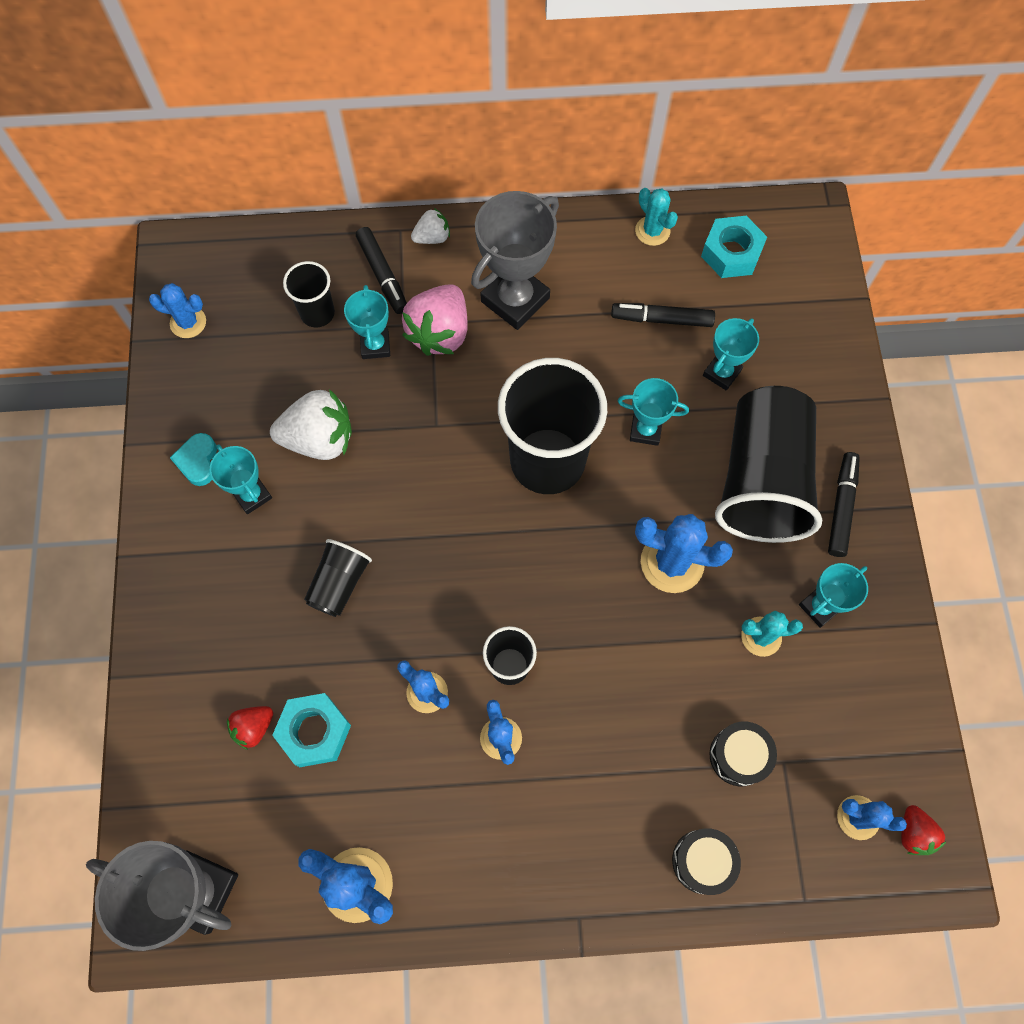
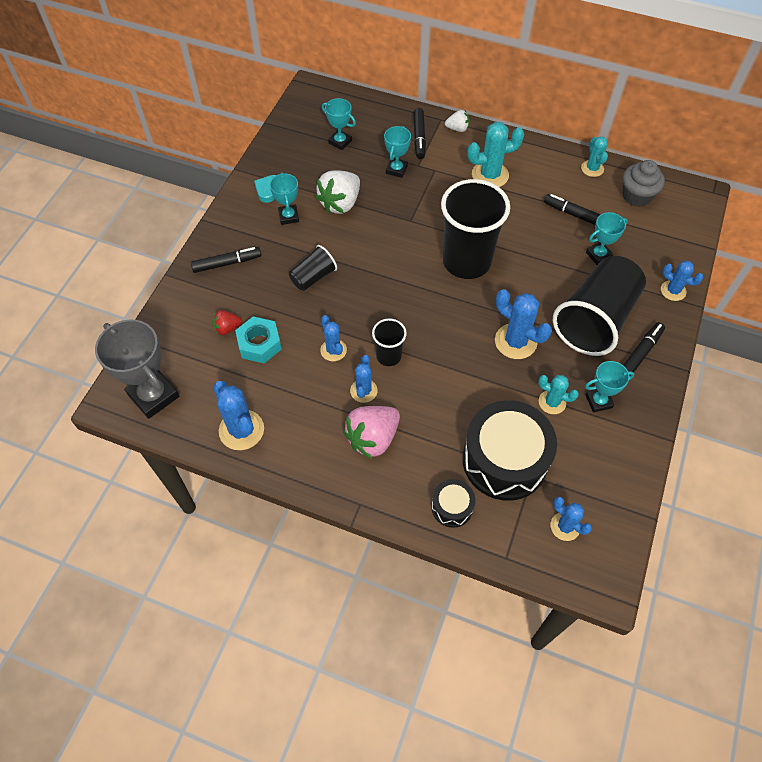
camera: 25 degrees right, 10 degrees down
blue cactus [149,283,206,338] -> blue cactus moved to [661,261,704,301]
white strawberry [270,389,352,460] -> white strawberry turned 105 degrees clockwise [315,171,360,214]
black cup [283,261,335,328] -> none
pink strawberry [402,284,468,356] -> pink strawberry moved to [343,406,400,459]
grey trophy [471,191,559,330] -> turquoise cactus [467,122,525,187]
turquoise trophy [618,378,689,446] -> turquoise trophy moved to [322,98,356,150]
turquoise nut [701,216,767,278] -> grey cupcake [623,160,665,207]
black drum [709,721,777,786] -> black drum [462,400,557,501], size x2.11
red strawberry [901,805,946,855] -> none
none -> black marker [191,247,261,273]

